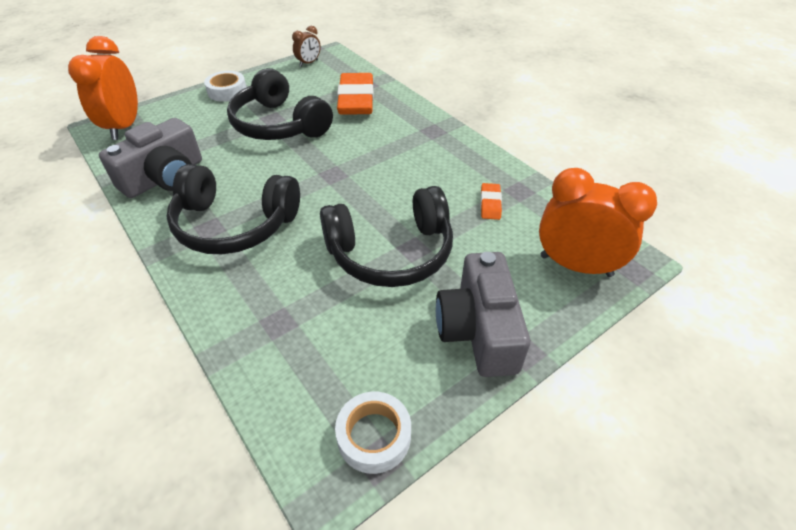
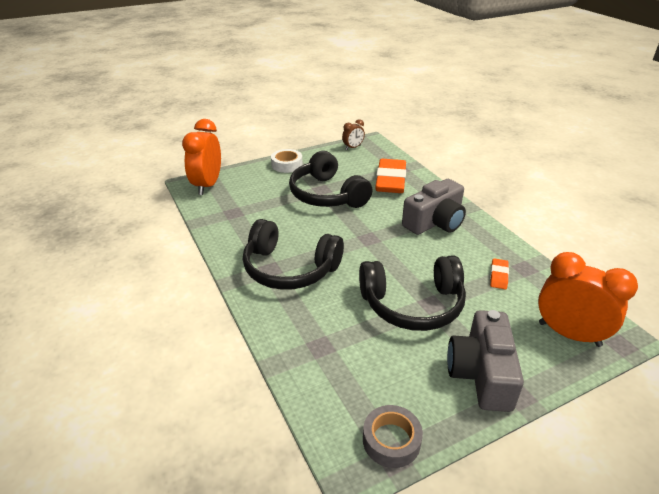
camera: 10 degrees right, 10 degrees down
grey camera [99,118,202,198] -> grey camera moved to [402,179,466,235]
white tape [335,392,411,474] -> grey tape [363,405,423,468]

